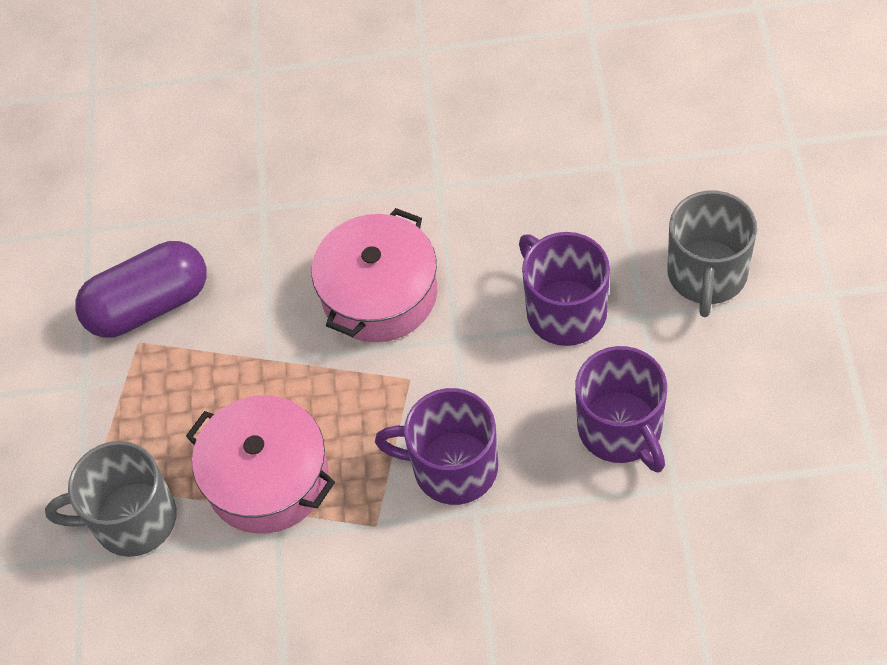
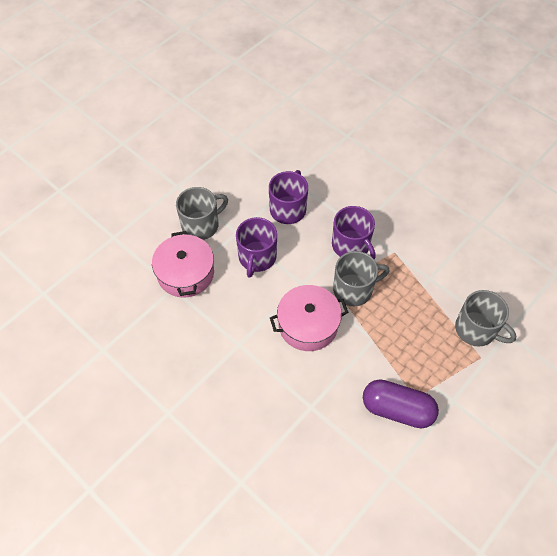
camera: 140 degrees left, 0 degrees up
pink pot [186,395,335,534] -> pink pot moved to [152,231,214,298]
none -> grey mug [333,251,389,306]

